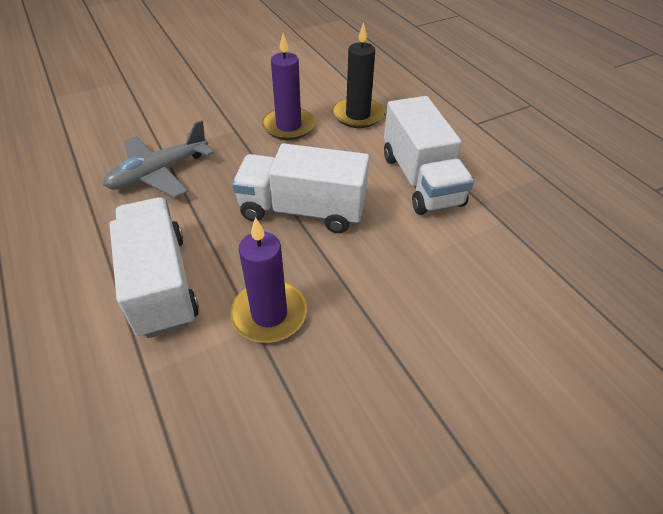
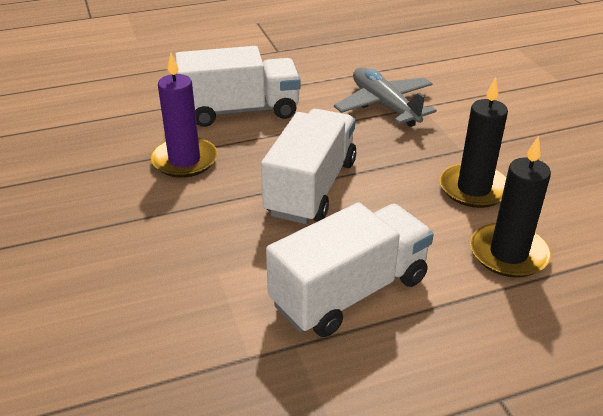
camera: 100 degrees right, 10 degrees down
purple candle [262,33,315,140] -> black candle [440,77,508,208]
white truck [384,96,474,215] -> white truck turned 150 degrees clockwise [266,202,433,337]

